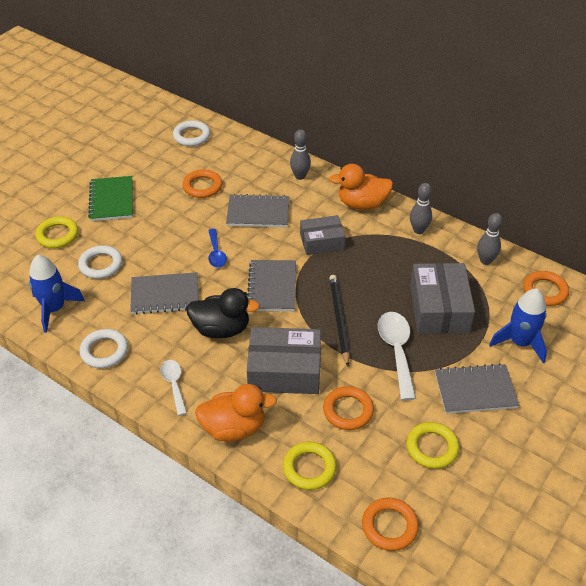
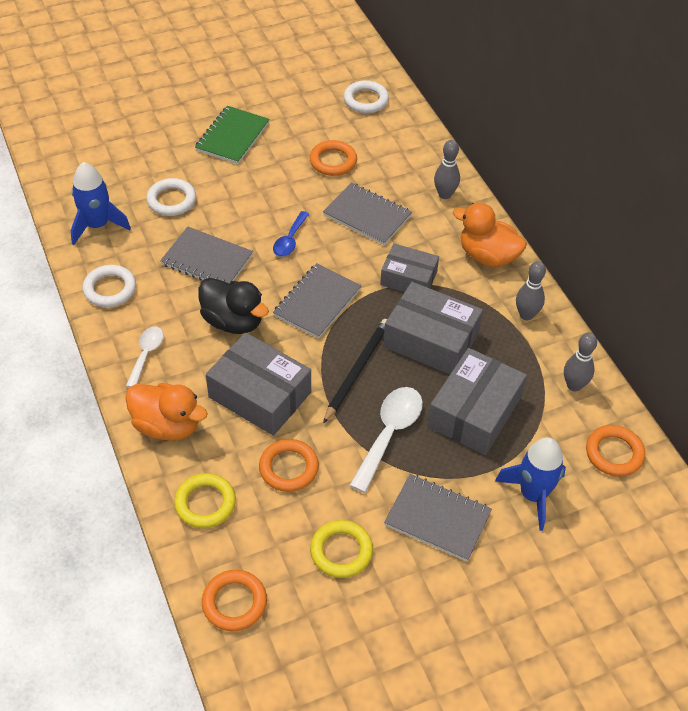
camera: 30 degrees right, 5 degrees up
yellow ring [35,217,78,248] -> none
none -> grey box [383,282,483,374]

